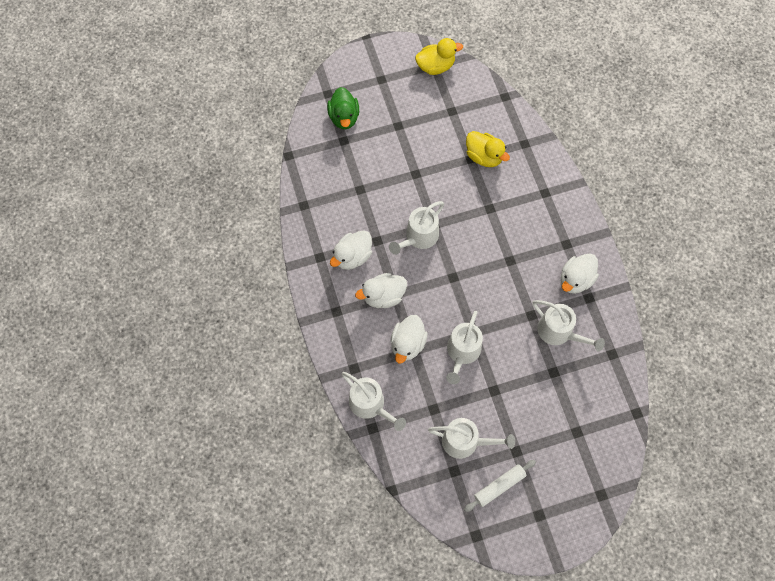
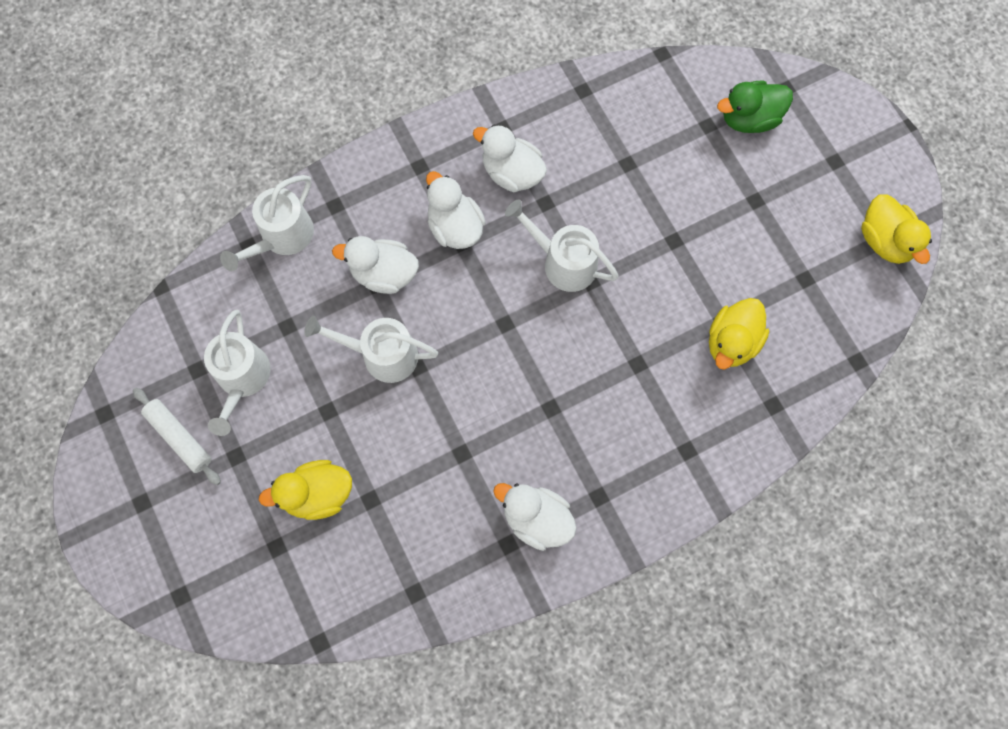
camera: 80 degrees right, 5 degrees up
white watering can [533,300,605,351] -> none
none -> yellow duck [259,460,352,520]

